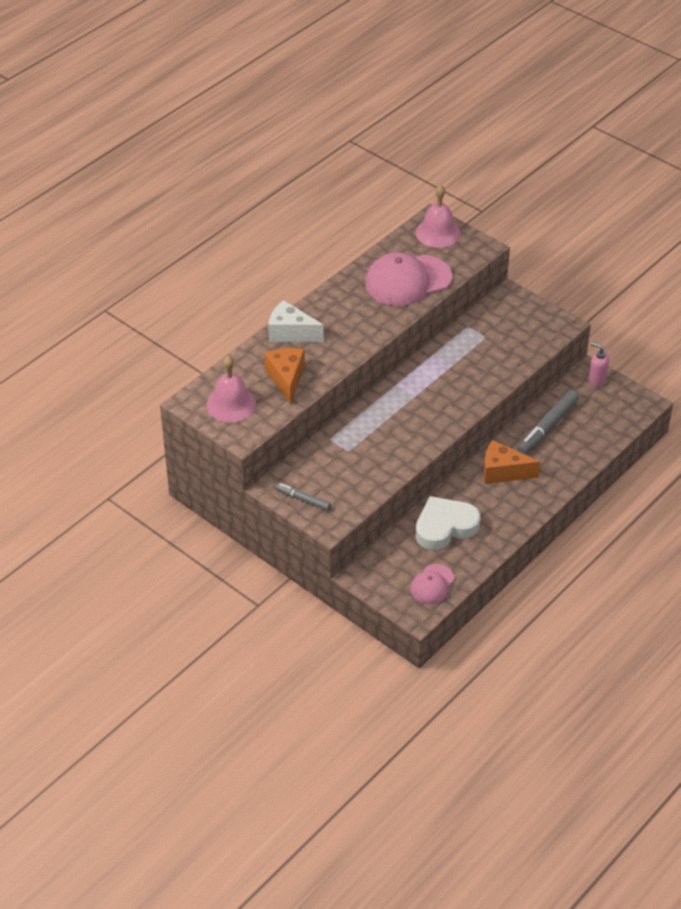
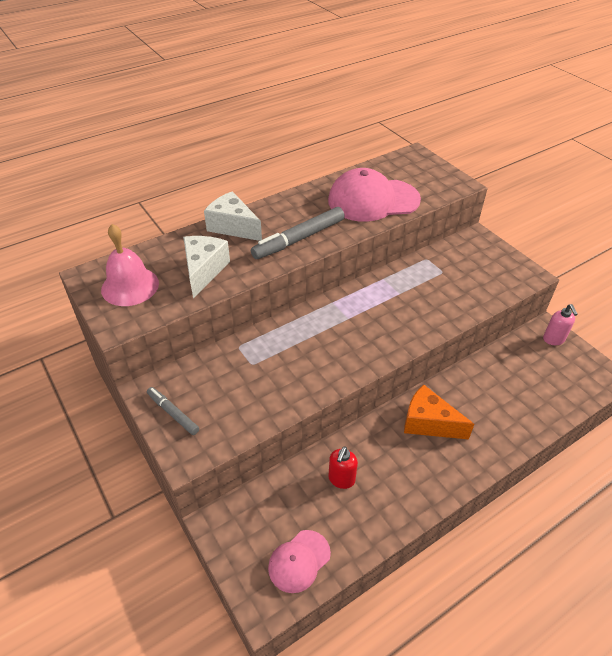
camera: 15 degrees right, 0 degrees up
orange cheese [265,348,305,404] -> white cheese [183,236,230,299]
white heart [415,496,481,550] -> red soap dispenser [328,446,358,489]
pink bell [416,185,461,248] -> none
grey marker [517,390,579,454] -> grey marker moved to [251,207,345,259]
pink soap dispenser [589,342,609,387] -> pink soap dispenser turned 150 degrees counterclockwise [543,304,578,345]

